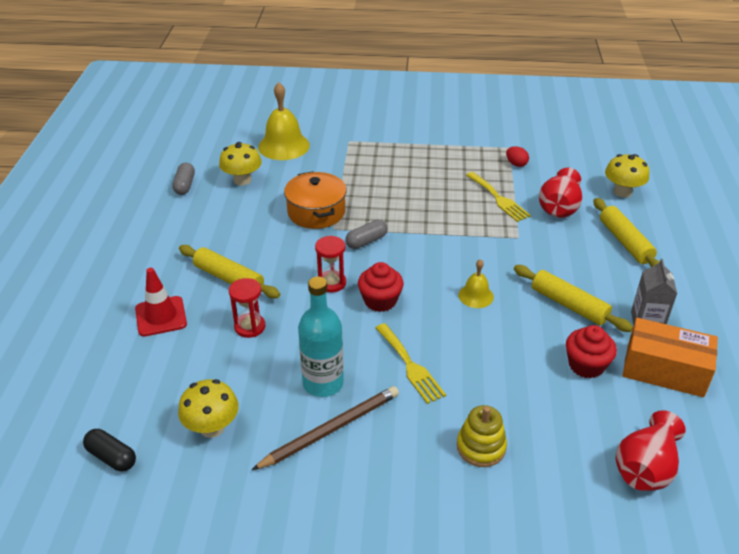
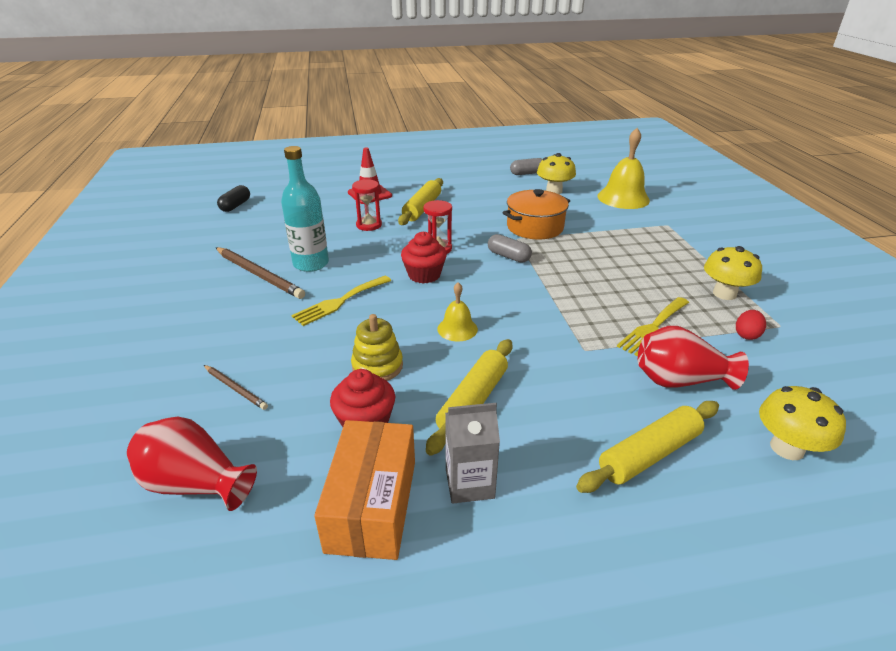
camera: 75 degrees right, 5 degrees down
yellow mushroom [178,379,239,438] -> yellow mushroom moved to [704,246,762,300]
yellow stacking toy [457,405,507,467] -> yellow stacking toy moved to [351,314,403,381]
none -> brown pencil [204,365,268,410]

